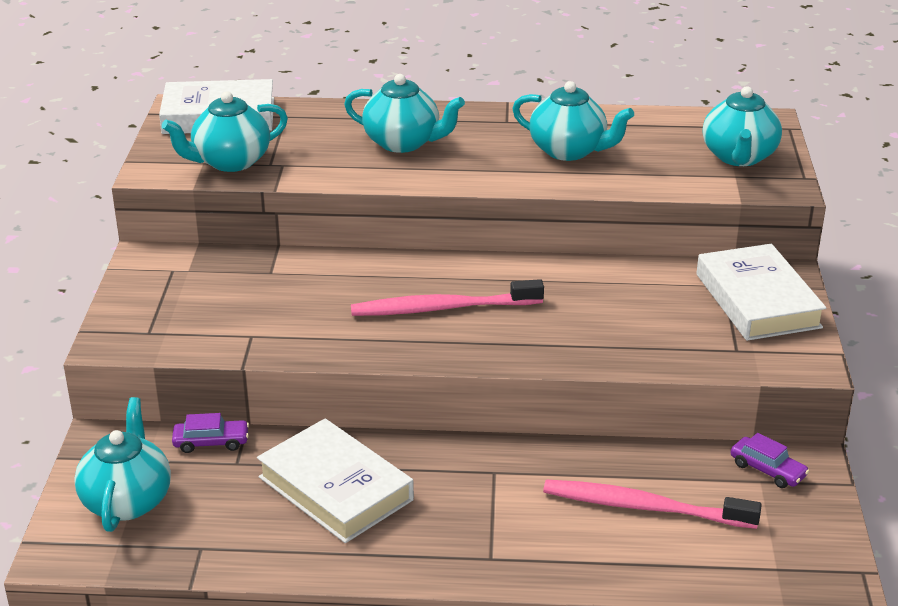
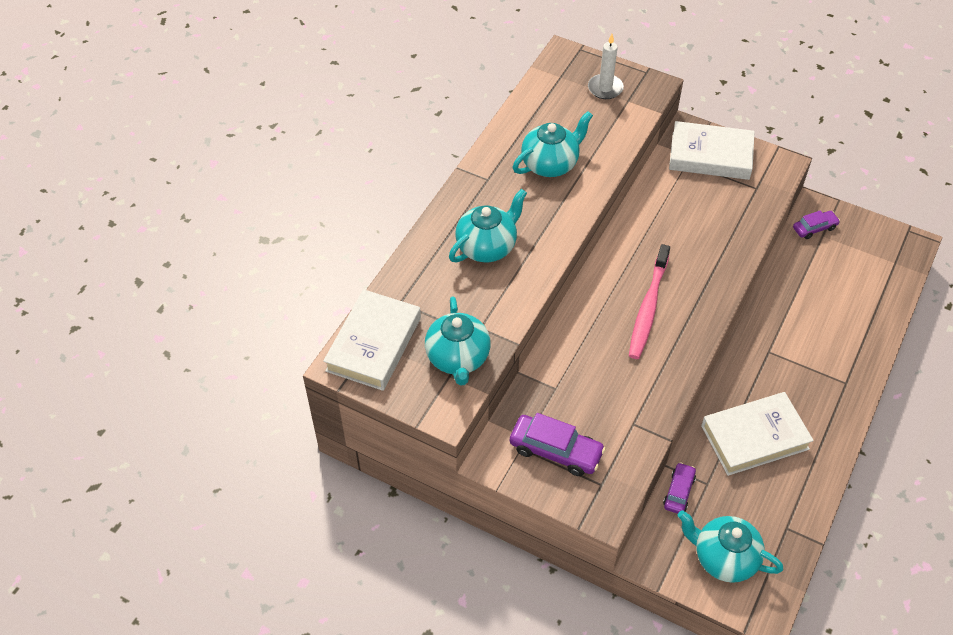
camera: 65 degrees left, 20 degrees up
pink toothbrush [543,480,762,529] -> none
turquoise teapot [703,86,782,166] -> white candle [588,34,624,99]
none -> purple car [510,413,606,476]

